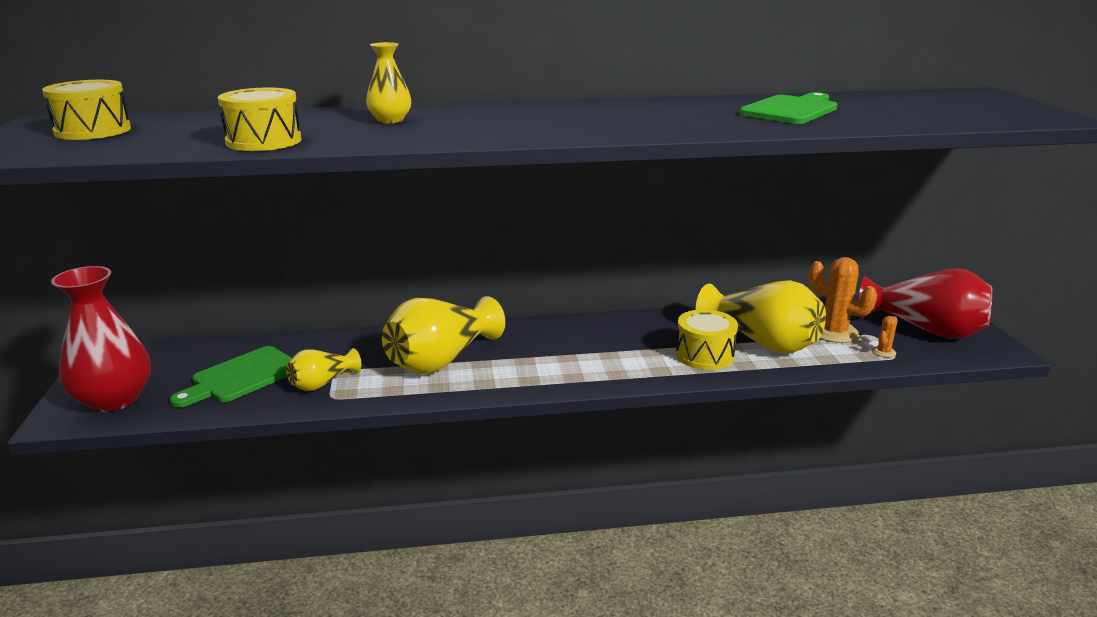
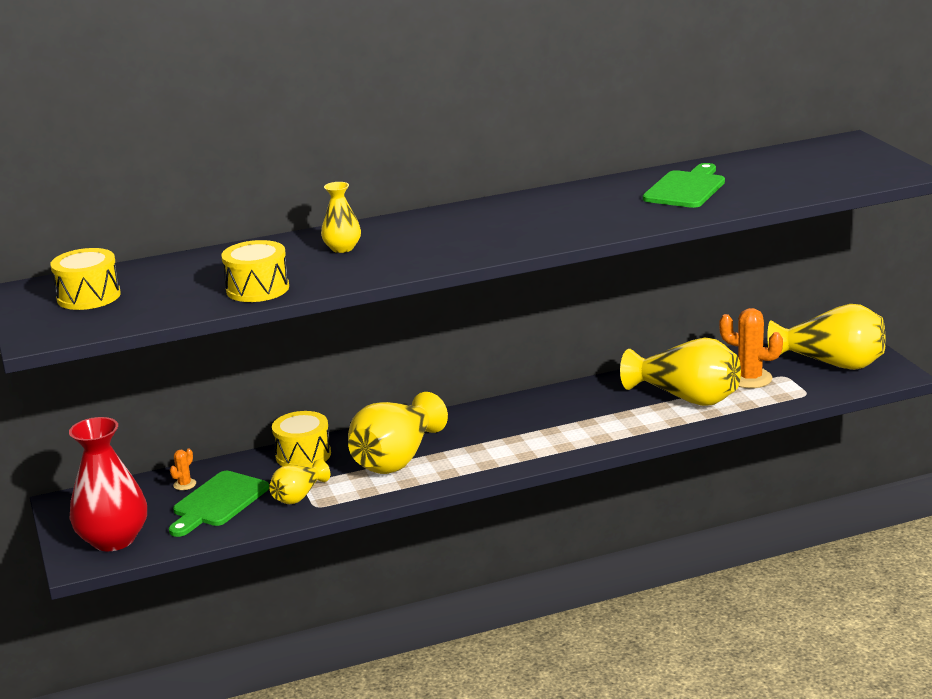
camera: 10 degrees left, 0 degrees up
yellow drum [675,309,738,370] -> yellow drum moved to [272,411,331,468]
red vase [859,268,993,339] -> yellow vase [767,304,886,370]
orange cactus [872,316,898,358] -> orange cactus moved to [170,449,196,490]

